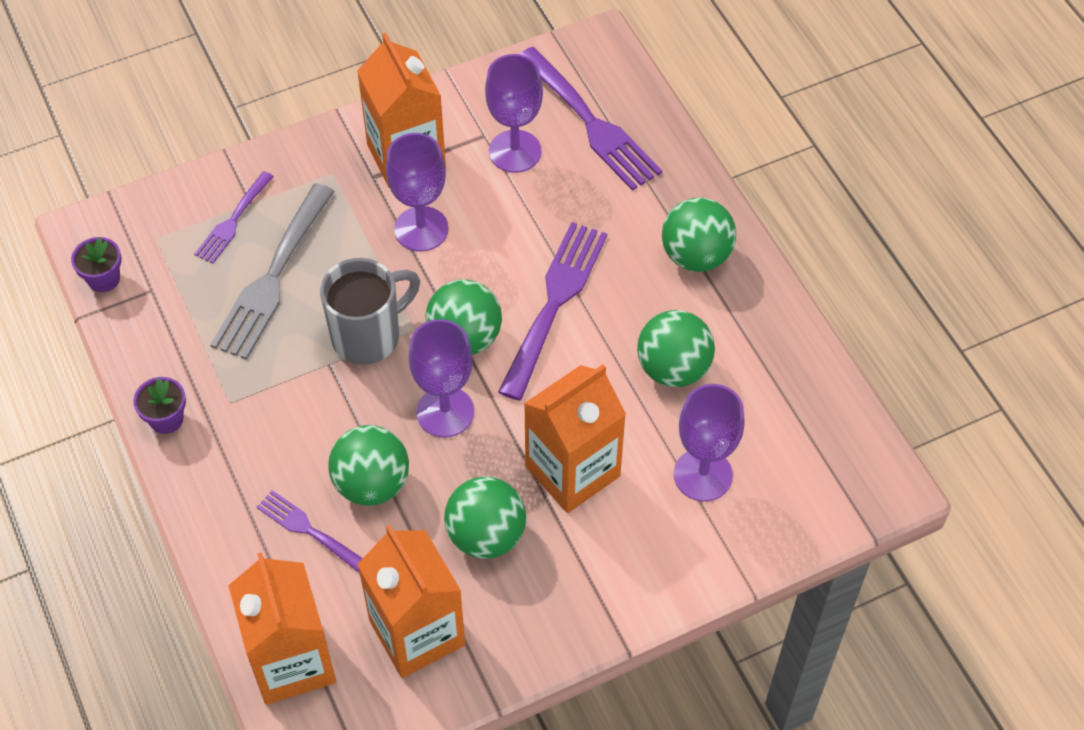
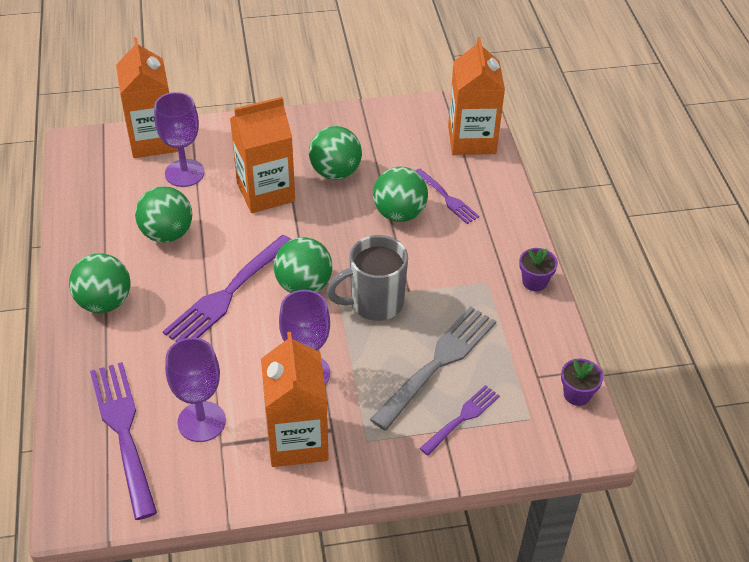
camera: 165 degrees left, 10 degrees down
orange carton [357,525,465,678] -> orange carton moved to [116,37,178,158]
purple goblet [409,319,474,437] -> none

